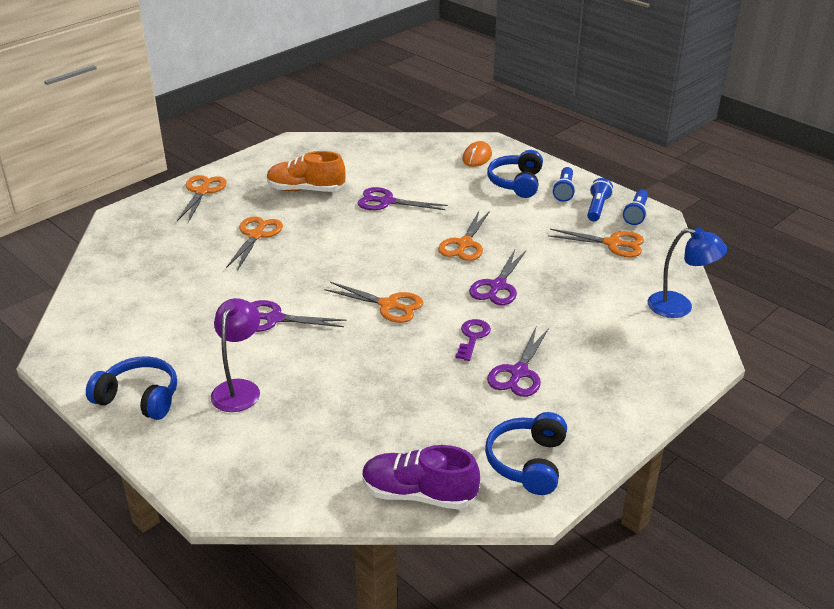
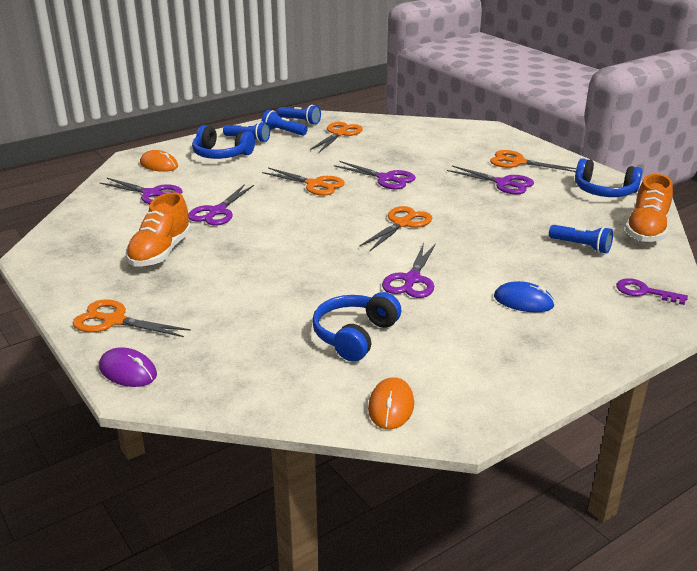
camera: 80 degrees left, 5 degrees down
blue headphones [86,356,177,420] -> blue headphones moved to [312,292,401,362]
purple lamp [211,298,260,412] -> blue mouse [494,281,555,312]
orange scissors [226,216,283,271] -> orange scissors moved to [490,150,576,172]
purple shoe [362,445,480,509] -> orange shoe [625,174,673,242]
purple key [456,319,491,361] -> purple key moved to [616,278,688,305]
blue lamp [648,228,727,318] -> none
none -> purple mouse [99,347,157,387]
none -> purple scissors [100,178,183,204]
none -> orange mouse [368,377,414,430]
none -> blue flashlight [549,225,613,254]

